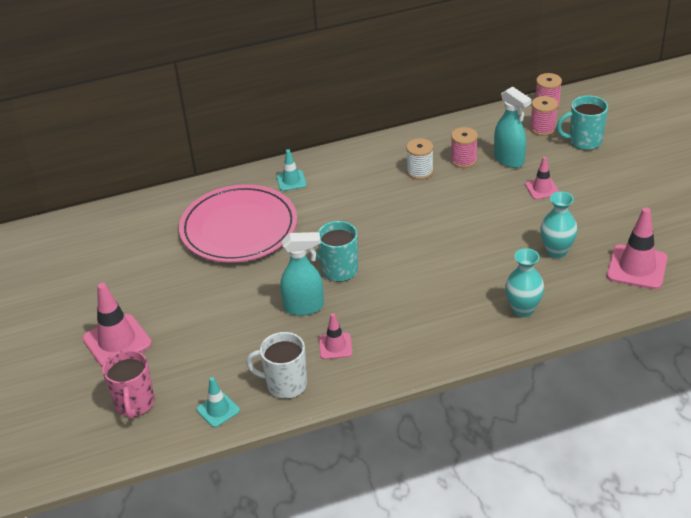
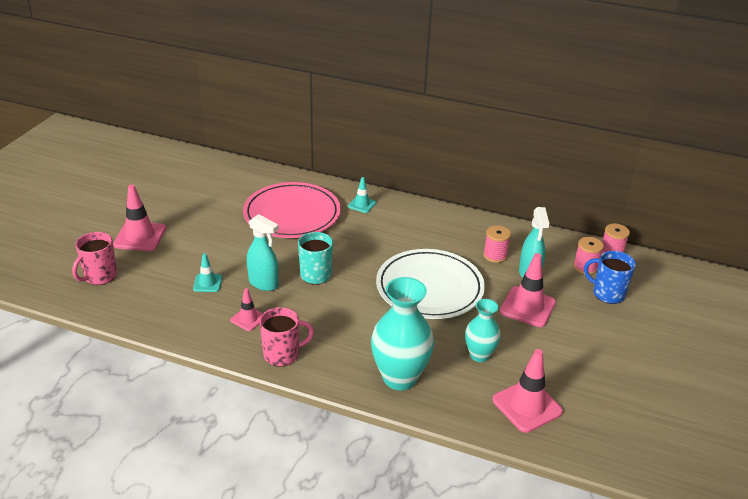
camera: 35 degrees right, 5 degrees down
turquoise traffic cone [197,377,240,428] -> turquoise traffic cone moved to [193,253,222,292]
white mug [246,332,307,399] -> none
white spool [406,138,433,180] -> none
turquoise vase [505,248,544,317] -> turquoise vase [371,277,434,391], size x1.70
pink traffic cone [525,157,559,200] -> pink traffic cone [500,253,556,327], size x1.76
turquoise mug [557,95,608,150] -> blue mug [584,251,636,304]
none -> pink mug [260,307,314,367]
none -> white plate [376,249,485,319]

